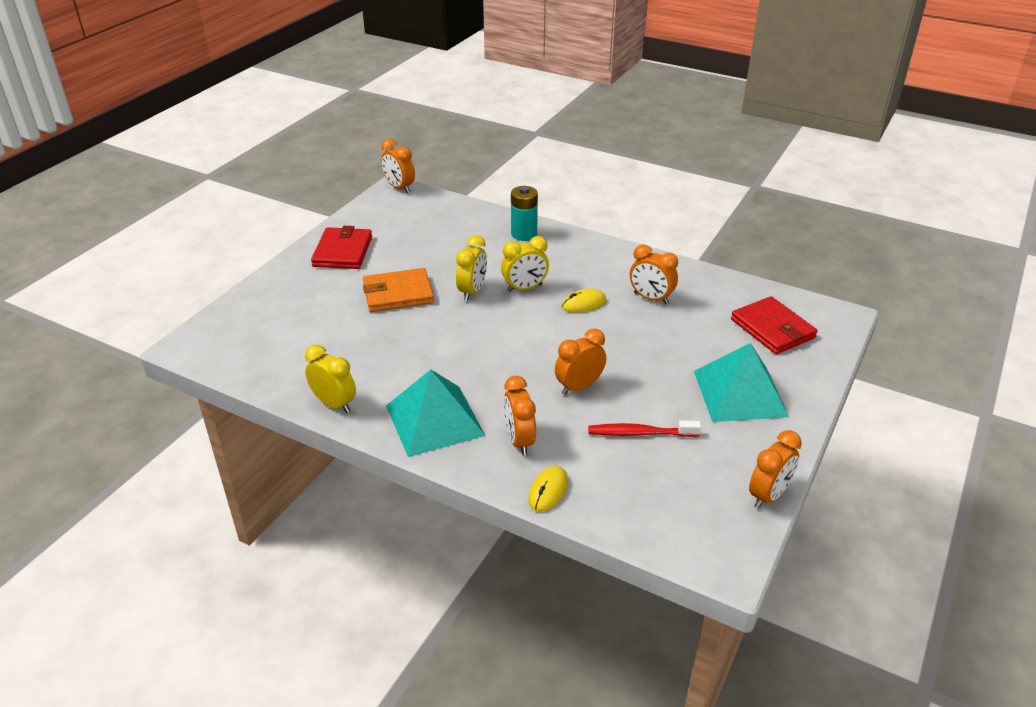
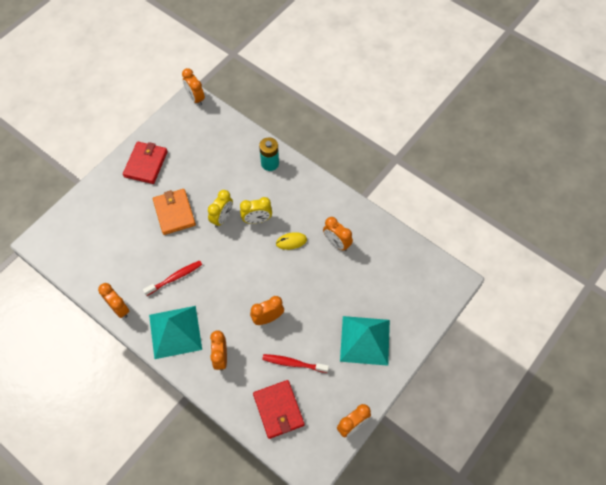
camera: 10 degrees right, 25 degrees up
yellow clock [305,345,356,413] -> orange clock [98,283,129,318]
orange wallet [363,268,434,312] -> orange wallet turned 75 degrees clockwise [153,189,196,235]
yellow mouse [528,466,568,512] -> none
red wallet [731,296,818,354] -> red wallet moved to [253,380,304,439]
none -> red toothbrush [143,260,202,296]

